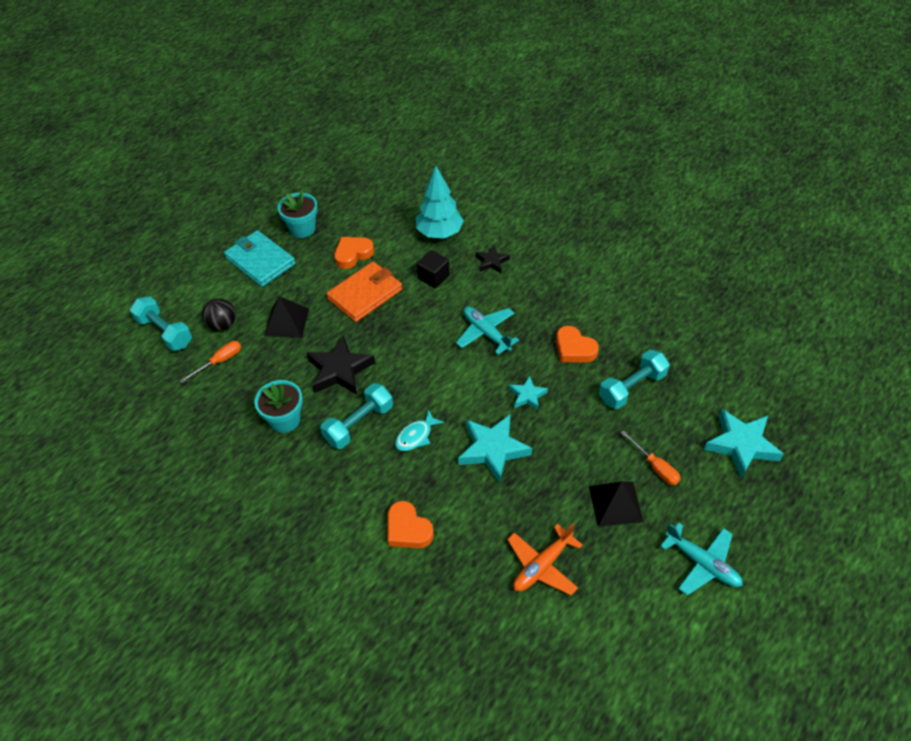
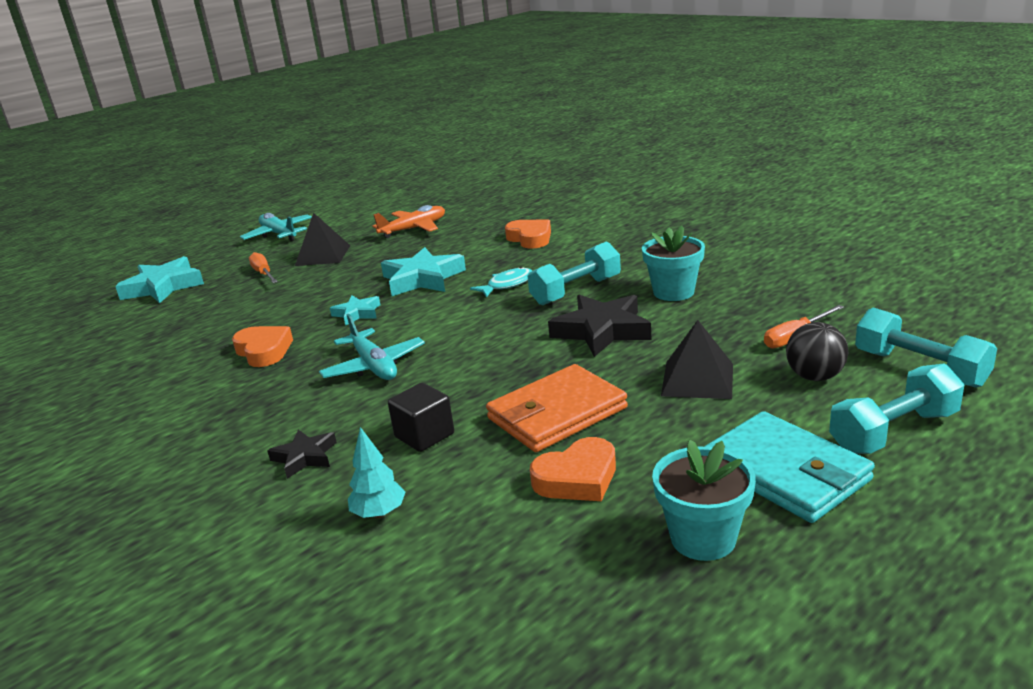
camera: 170 degrees left, 25 degrees down
turquoise tree [416,166,464,239] -> turquoise tree [348,427,406,518], size x0.53
turquoise dumbbell [599,350,670,409] -> turquoise dumbbell moved to [829,364,965,454]

